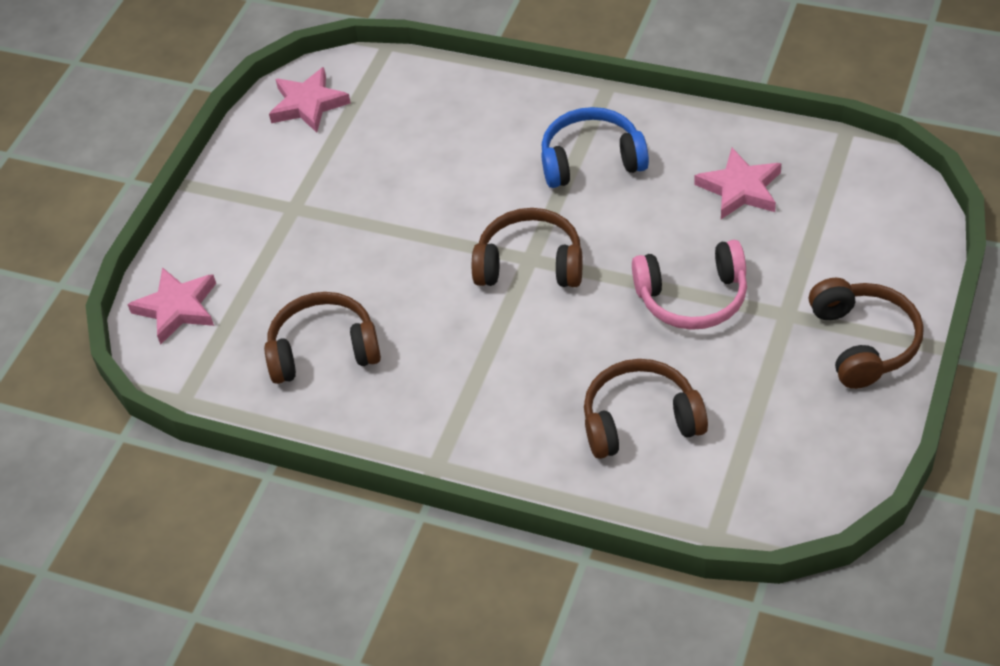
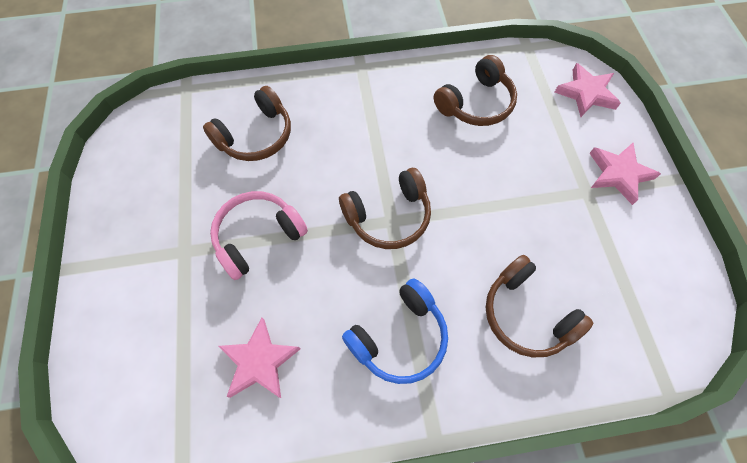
camera: 145 degrees right, 15 degrees up
pink star [269,67,351,133] -> pink star moved to [589,143,661,205]
brown headphones [809,278,924,389] -> brown headphones moved to [486,255,593,357]

